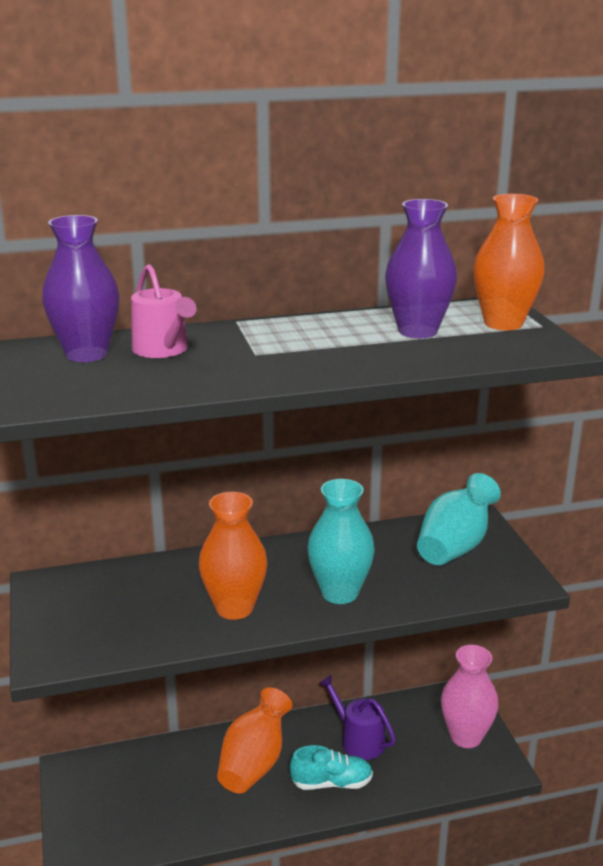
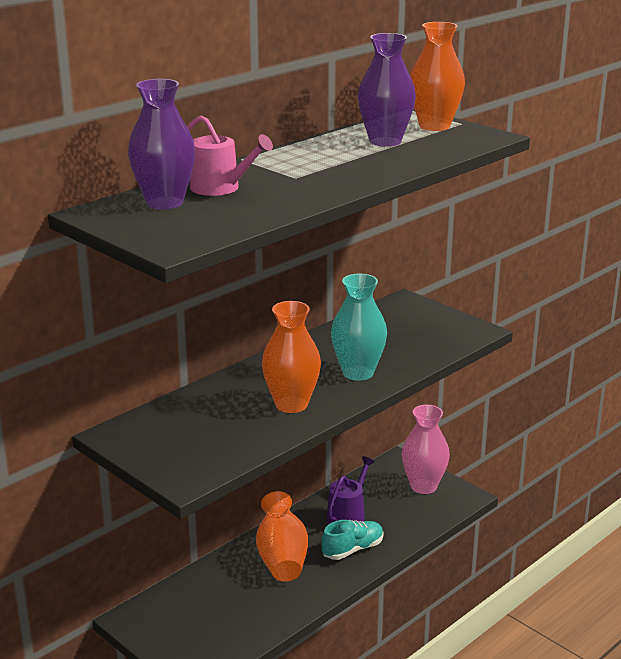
camera: 30 degrees left, 0 degrees up
purple watering can [318,675,396,760] -> purple watering can turned 105 degrees clockwise [327,456,375,524]
turquoise vase [417,473,501,565] -> none

